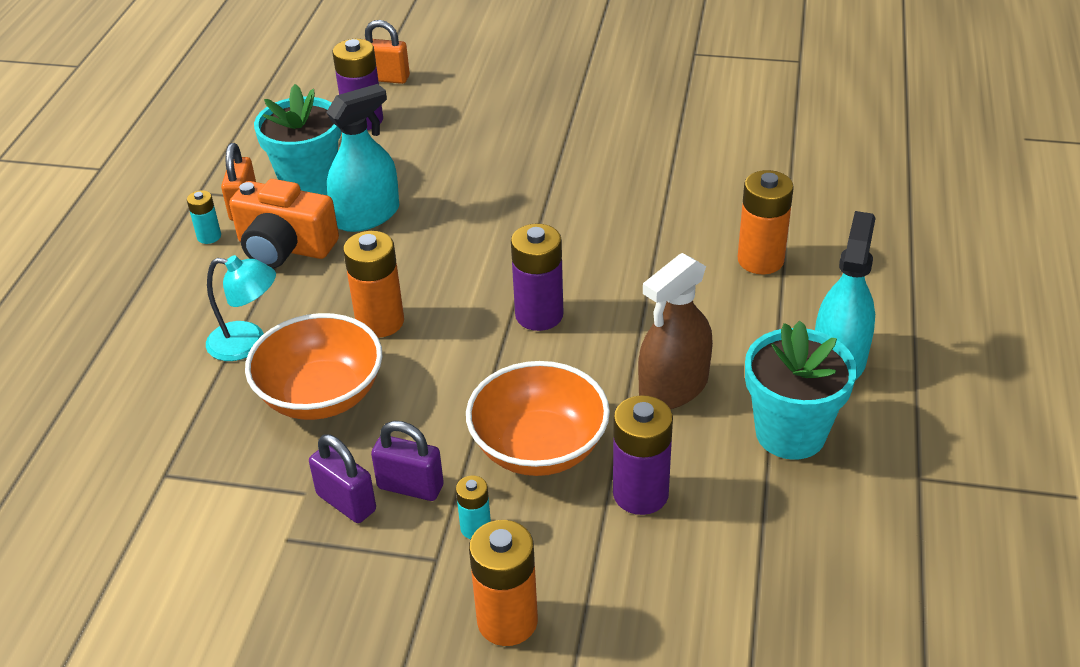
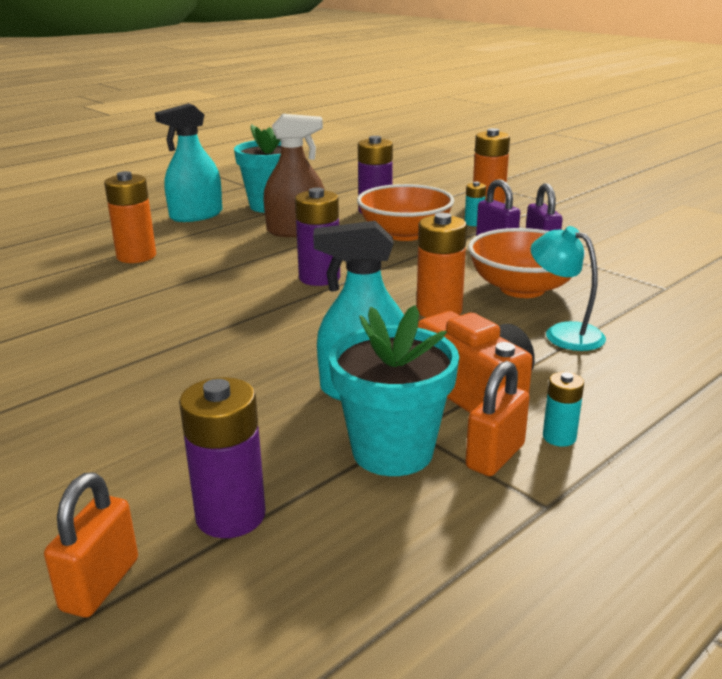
camera: 145 degrees left, 15 degrees down
orange padlock [364,20,410,84] -> orange padlock turned 60 degrees clockwise [44,472,138,618]

